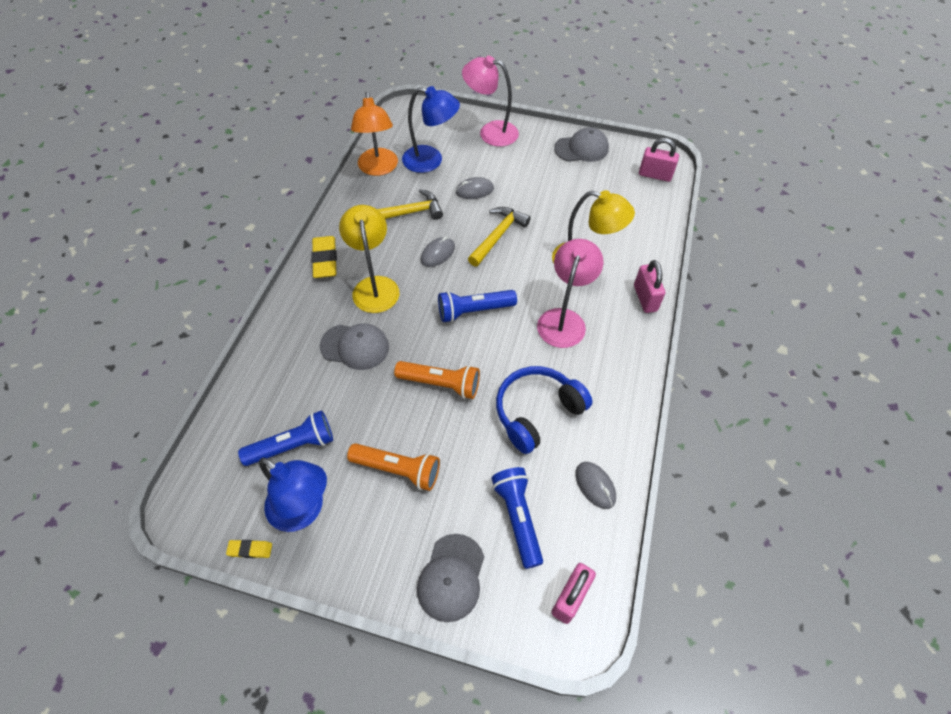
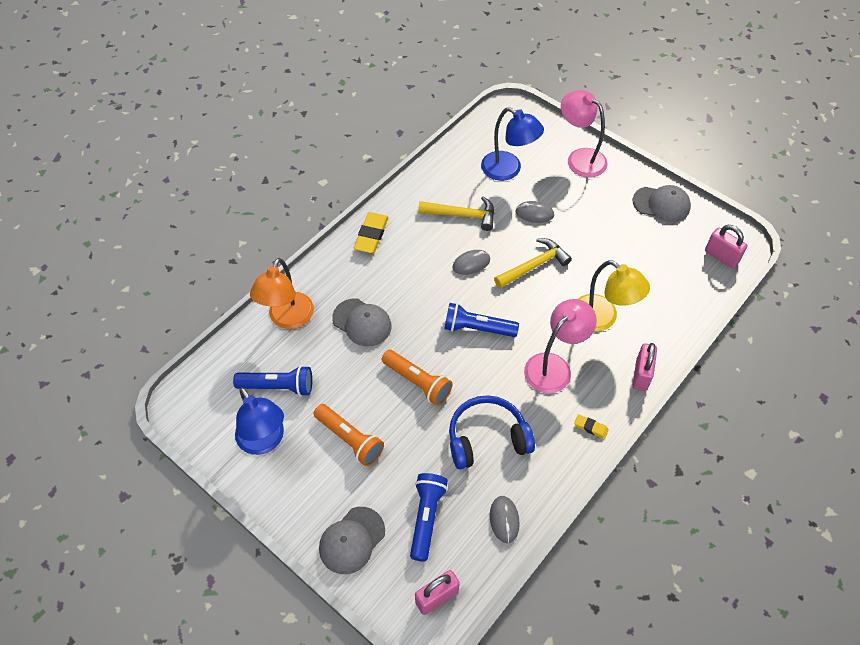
camera: 25 degrees right, 0 degrees up
yellow eraser [226,540,272,558] -> yellow eraser moved to [574,414,609,439]
yellow lamp [339,205,399,313] -> none
orange lamp [351,92,398,176] -> orange lamp moved to [250,258,314,329]

